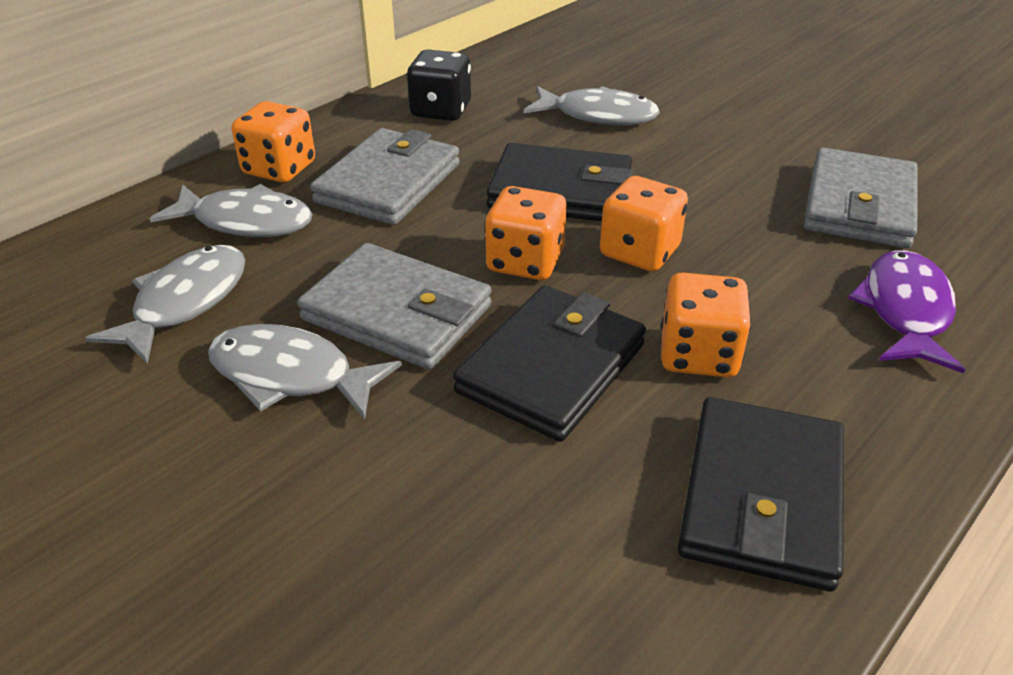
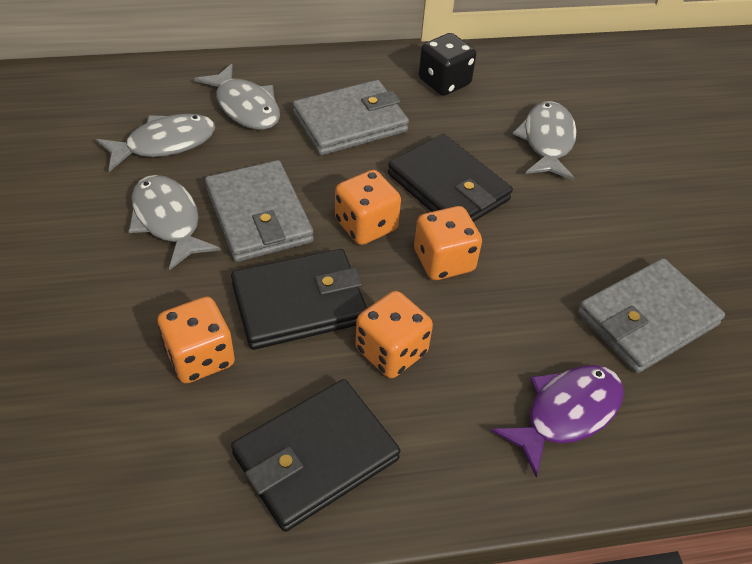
camera: 35 degrees right, 10 degrees up
orange dice [232,101,315,183] -> orange dice moved to [158,296,235,383]
grey fish [524,86,660,125] -> grey fish turned 135 degrees counterclockwise [513,101,577,180]

